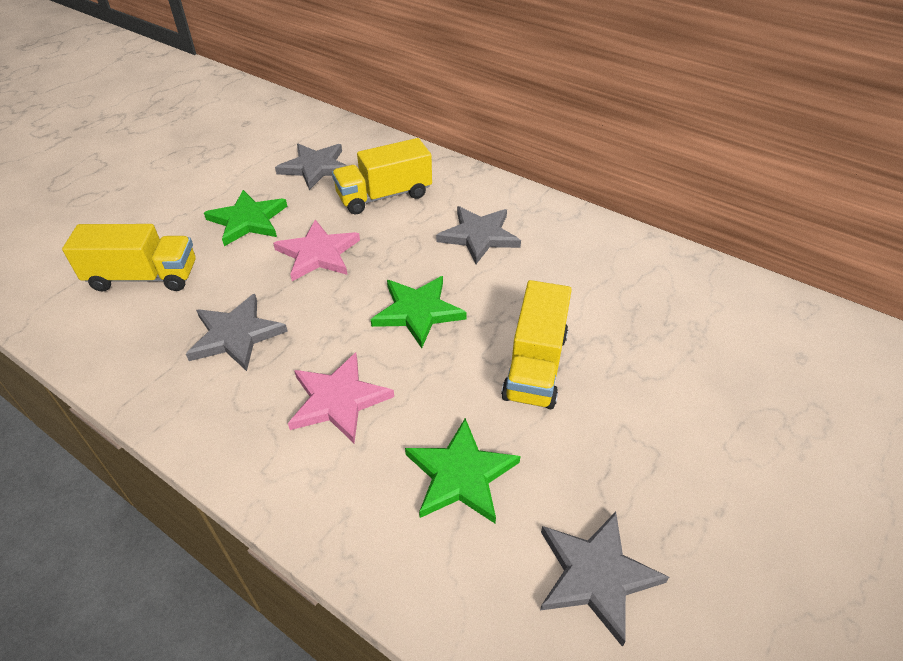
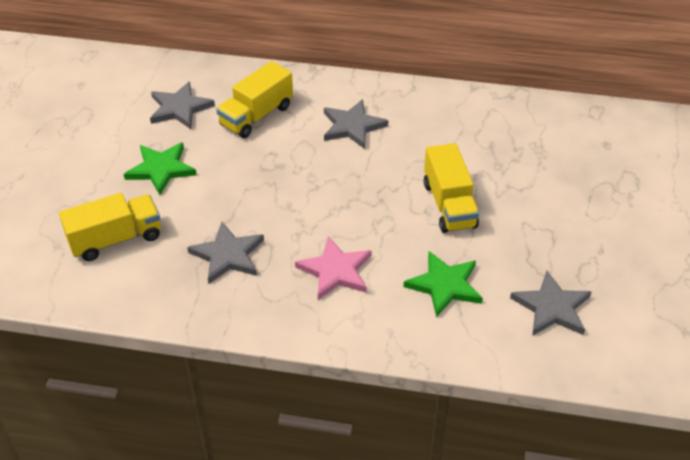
camera: 25 degrees left, 0 degrees up
pink star [273,220,360,281] -> none
green star [371,276,467,348] -> none

